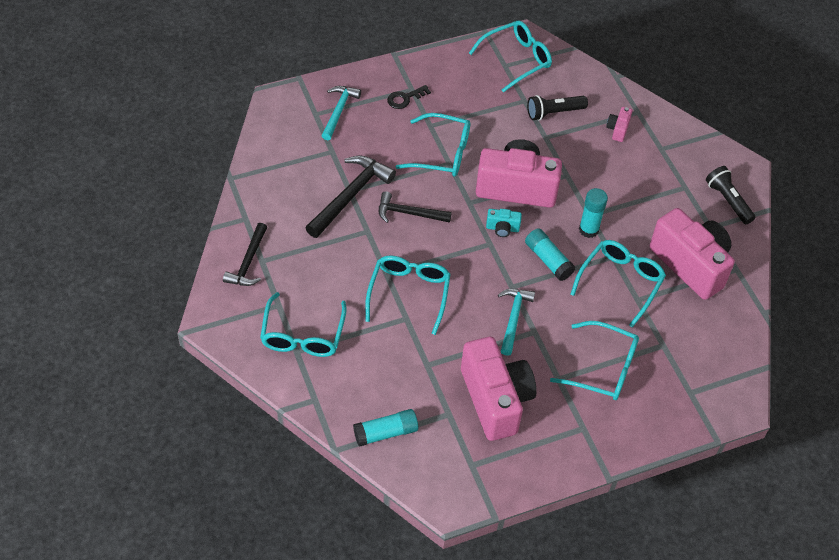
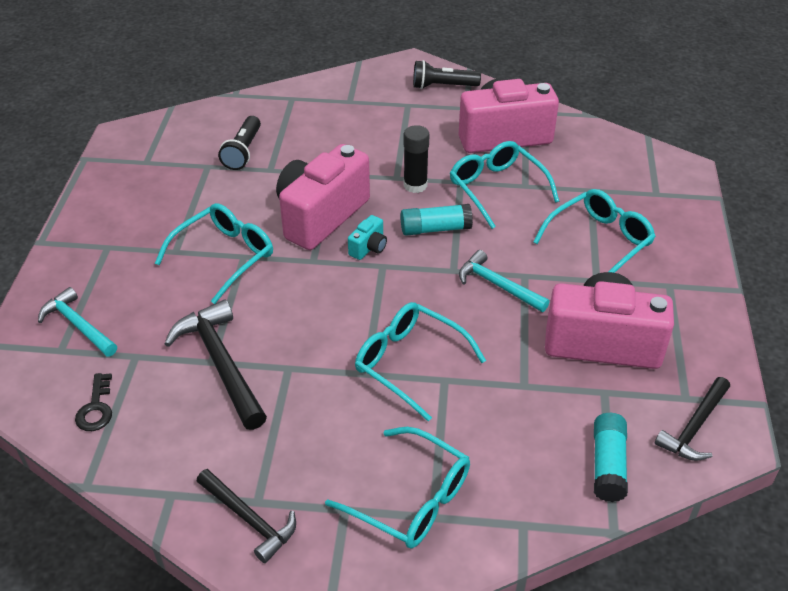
camera: 60 degrees left, 10 degrees down
black hammer [379,191,452,223] -> black hammer moved to [655,377,730,461]
black key [387,85,431,109] -> black key moved to [75,373,112,431]
turquoise glasses [469,21,552,92] -> none
turquoise glue stick [579,188,608,238] -> black glue stick [403,125,430,193]
pink camera [606,107,632,142] -> none

